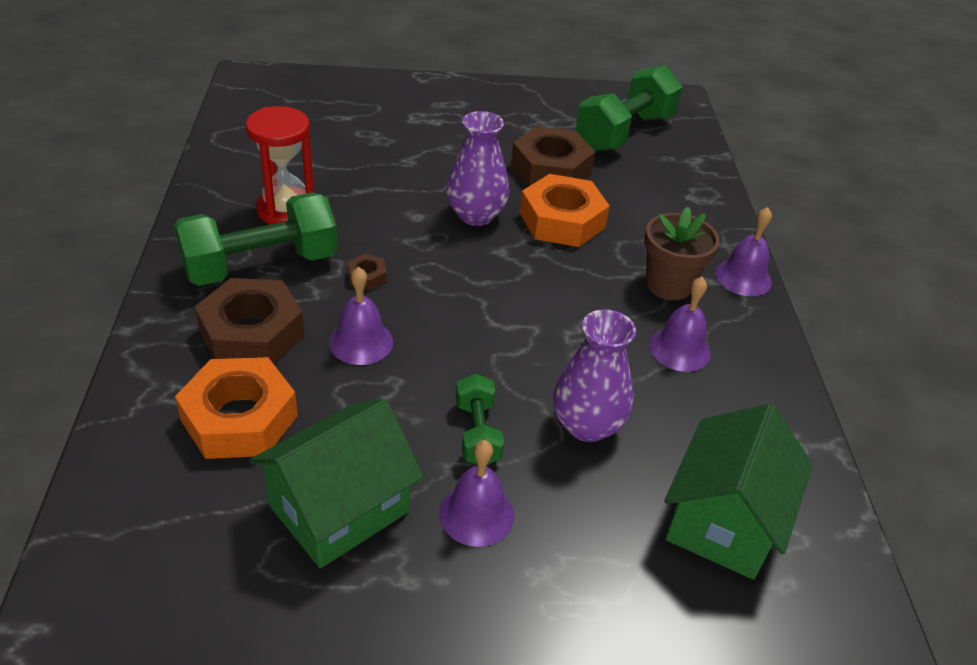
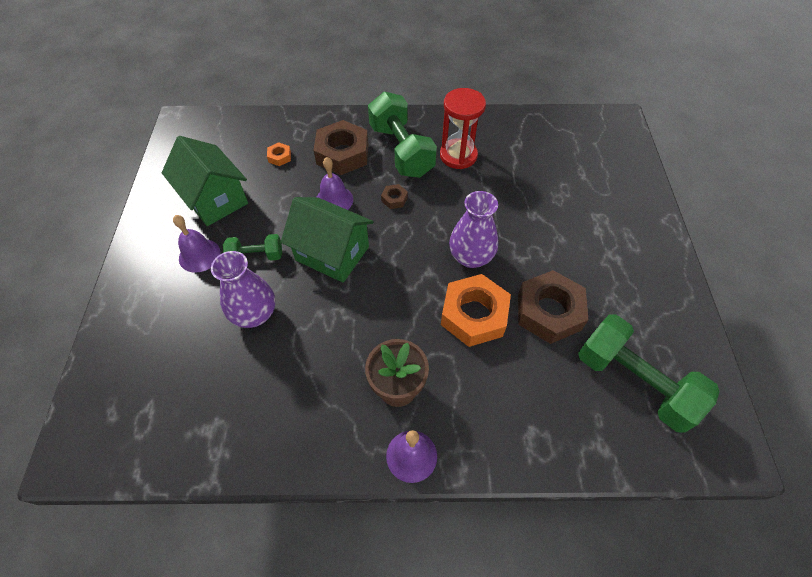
camera: 95 degrees right, 15 degrees up
orange nut [175,357,298,459] -> orange nut [267,142,291,166], size x0.43
purple bell [649,277,711,372] -> none
green house [664,404,813,580] -> green house moved to [281,197,374,283]

